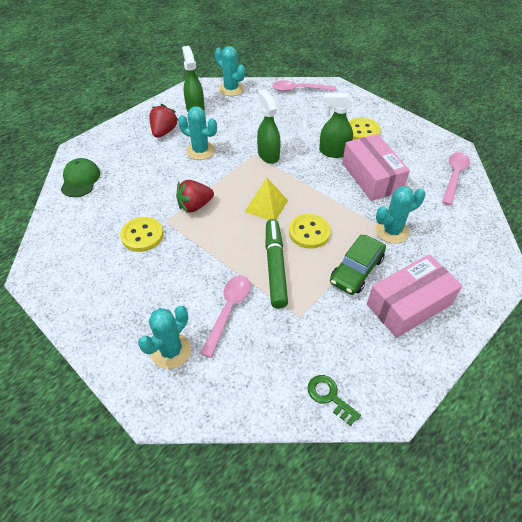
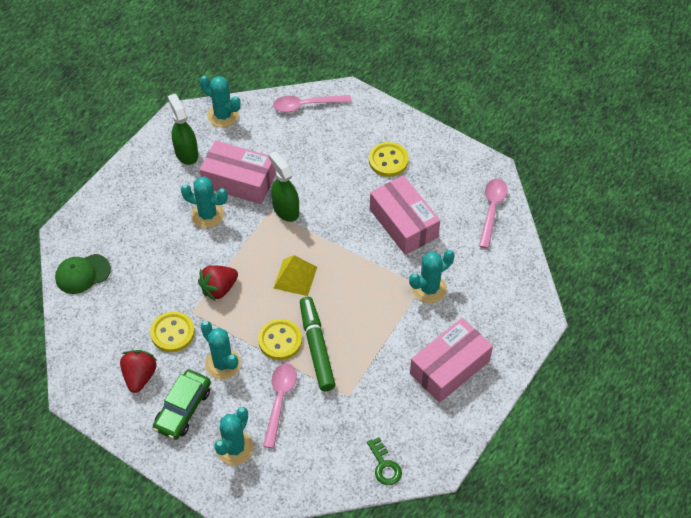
camera: 10 degrees left, 5 degrees up
green cap [61,158,100,197] -> green cap turned 105 degrees counterclockwise [55,254,111,294]
red strawberry [149,104,178,138] -> red strawberry moved to [120,350,157,393]
yellow button [289,214,331,249] -> yellow button moved to [258,319,302,360]
green key [307,375,361,426] -> green key turned 150 degrees counterclockwise [367,437,402,485]
green spray bottle [319,93,353,158] -> none
green car [330,235,386,295] -> green car moved to [153,370,211,440]
none -> pink box [200,140,276,204]
none -> turquoise cactus [201,321,241,379]

